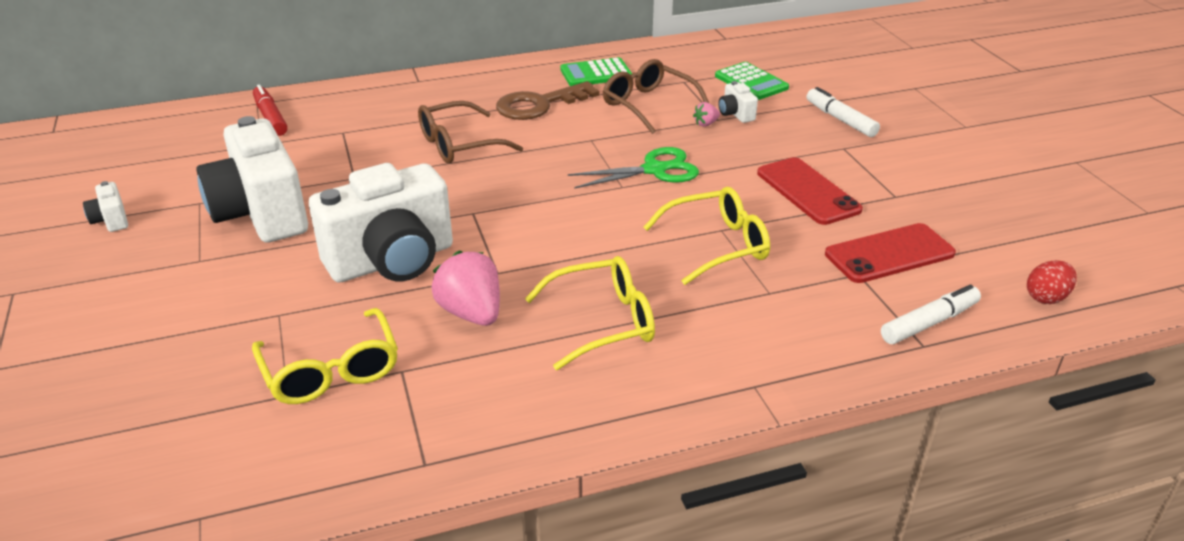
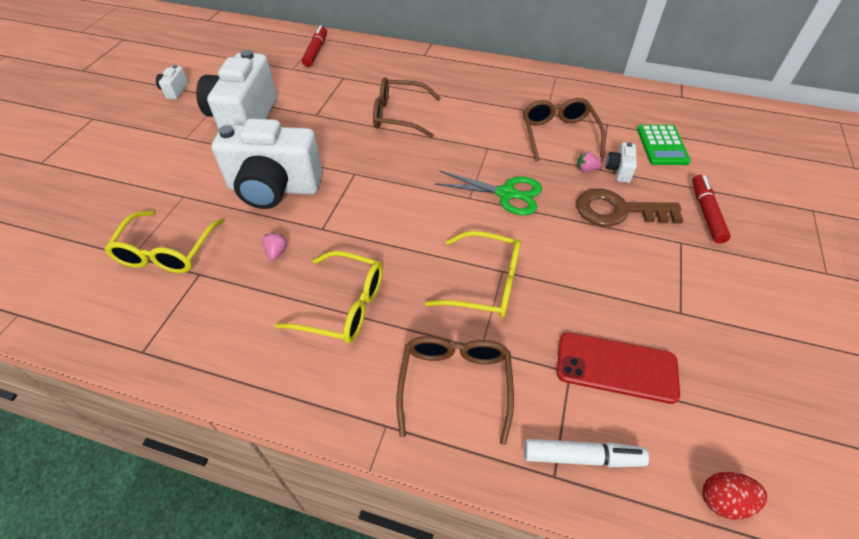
camera: 35 degrees right, 15 degrees up
pink strawberry [431,250,500,326] -> pink strawberry [262,233,287,261], size x0.47
brown key [496,81,600,120] -> brown key moved to [576,188,683,226]
green calculator [560,57,632,86] -> none
red phone [757,157,863,225] -> none
white marker [807,87,880,137] -> red marker [692,175,731,244]
none -> brown glasses [396,336,514,445]

